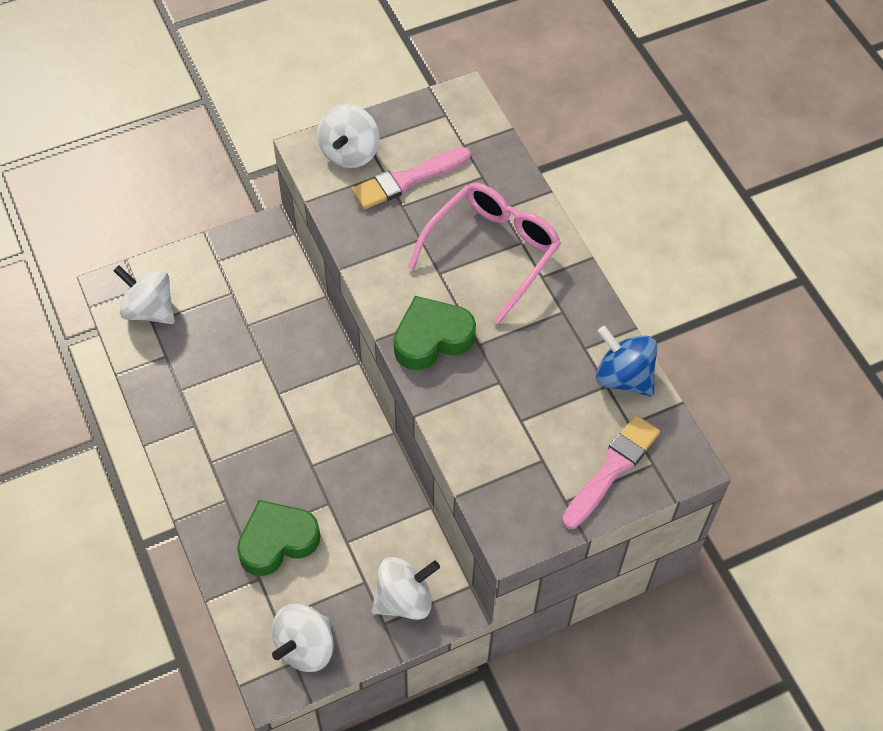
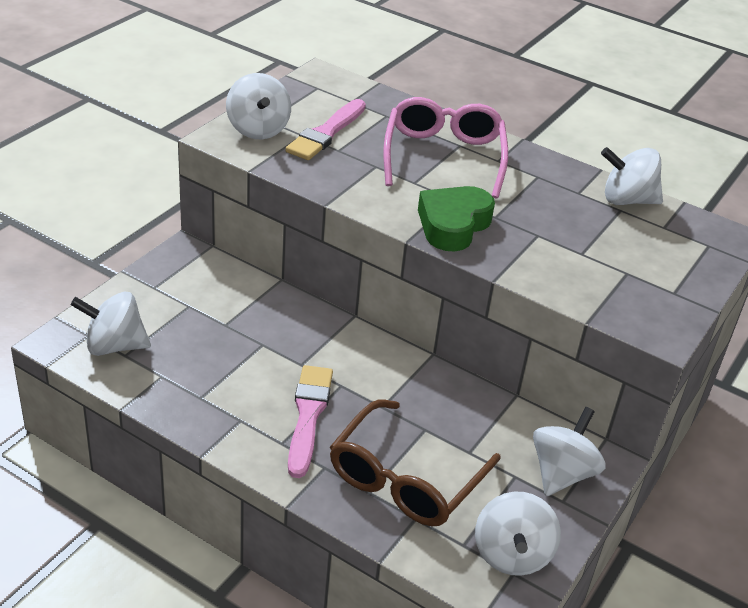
camera: 35 degrees left, 20 degrees down
green heart [237,500,320,576] -> brown glasses [330,399,501,526]
pink brush [562,415,660,529] -> pink brush moved to [288,365,333,478]
blue spinning top [596,326,657,397] -> white spinning top [601,147,663,205]

